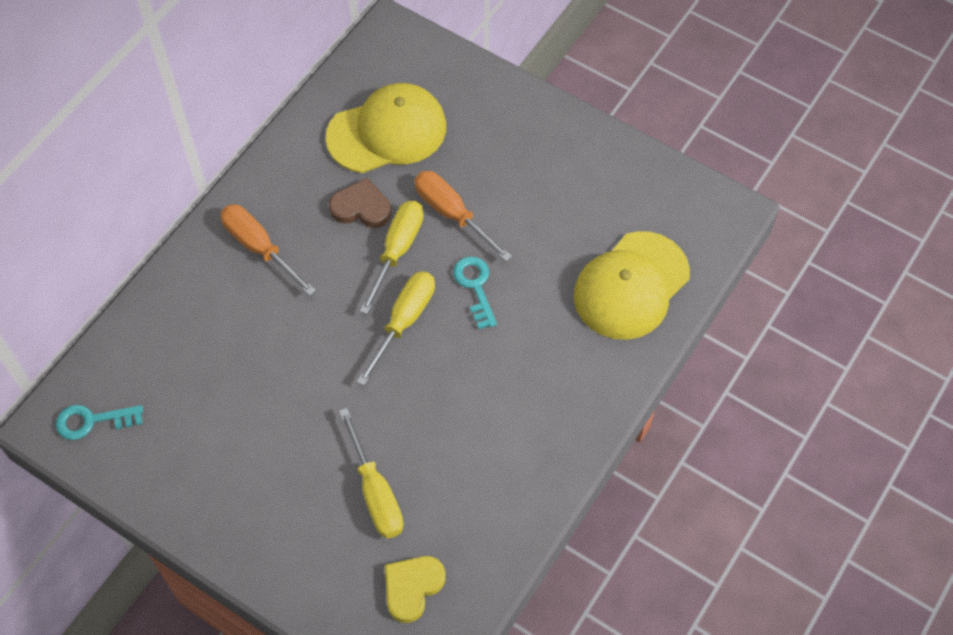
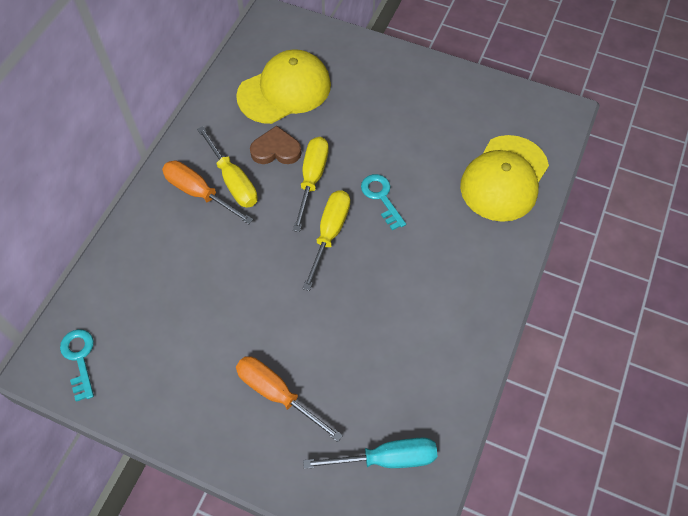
camera: 10 degrees left, 0 degrees up
turquoise key [56,405,143,440] -> turquoise key turned 90 degrees clockwise [60,329,94,402]
yellow screwdriver [339,408,404,538] -> yellow screwdriver moved to [197,126,258,208]
yellow heart [385,556,445,623] -> turquoise screwdriver [303,437,438,469]
orange screwdriver [415,171,512,262] -> orange screwdriver moved to [236,356,343,442]

